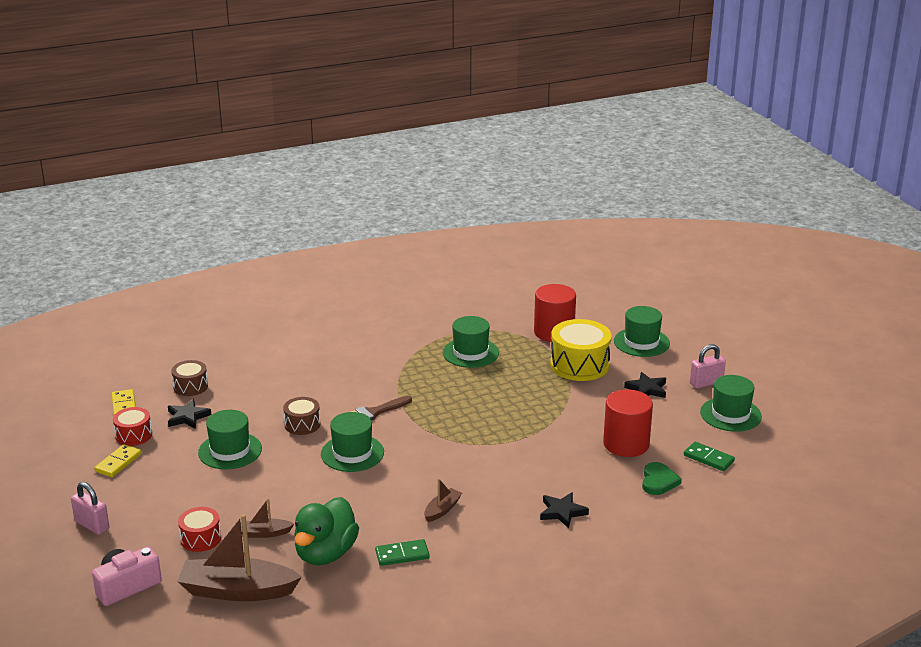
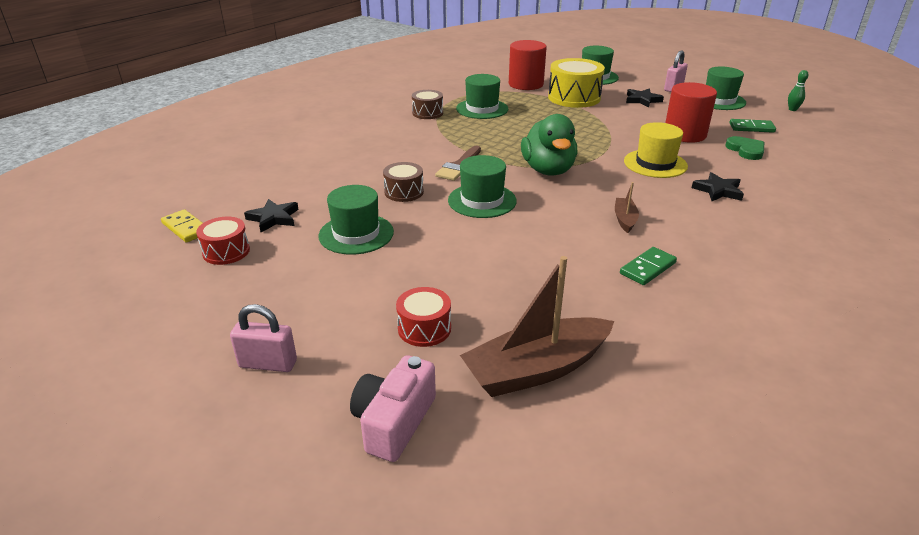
camera: 30 degrees left, 5 degrees up
yellow domino [94,444,142,477] -> none
brown drum [171,360,208,396] -> brown drum moved to [412,90,443,119]
brown boat [240,498,294,538] -> none
green duck [294,497,359,565] -> green duck moved to [521,114,578,176]
none -> yellow hat [624,122,688,178]
none -> green bowling pin [788,70,808,111]

